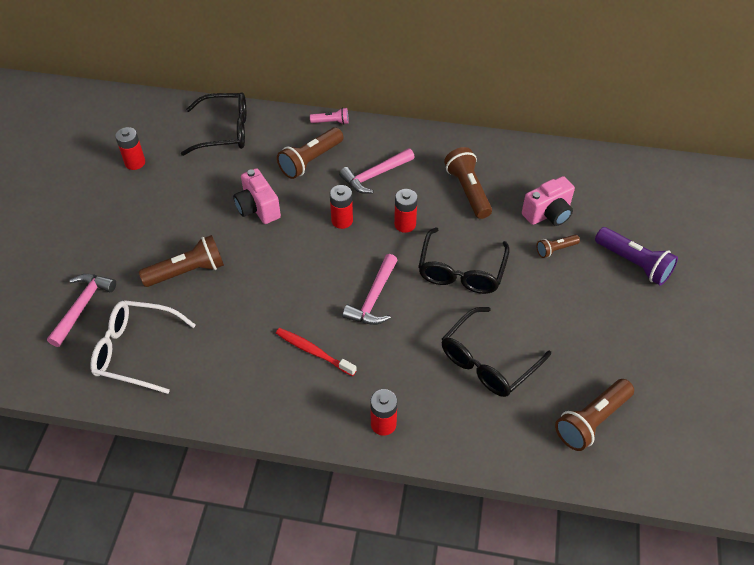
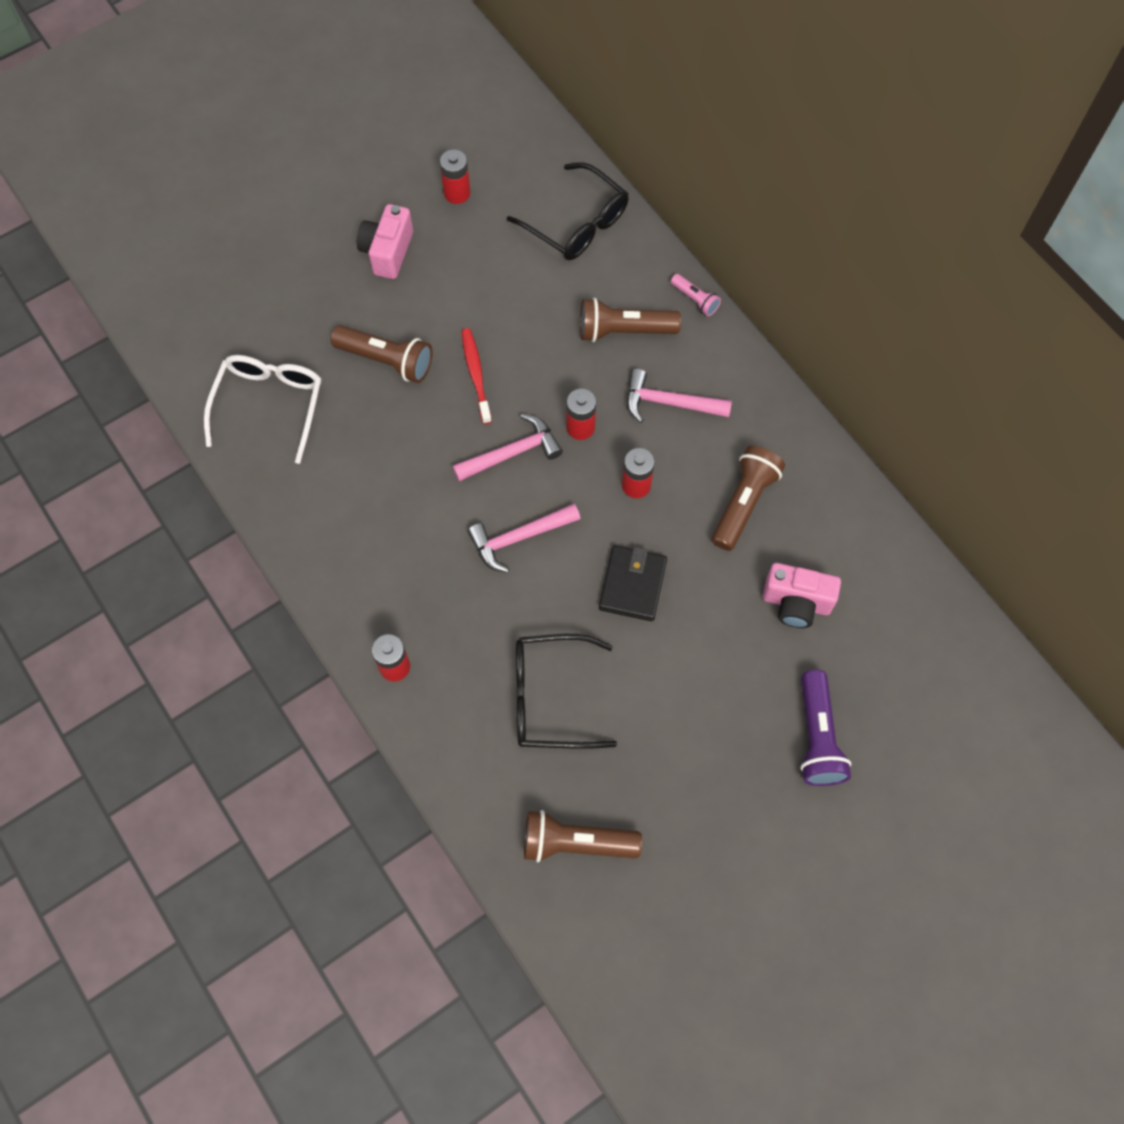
camera: 45 degrees right, 15 degrees up
pink hammer [47,274,116,347] -> pink hammer moved to [452,414,563,481]
white glasses [90,300,196,394] -> white glasses turned 45 degrees clockwise [204,355,321,464]
pink camera [233,168,281,224] -> pink camera moved to [357,204,413,279]
red toothbrush [276,328,357,376] -> red toothbrush moved to [462,328,492,424]
black glasses [418,228,510,294] -> black wallet [599,546,667,621]
brown flashlight [536,235,580,258] -> none

